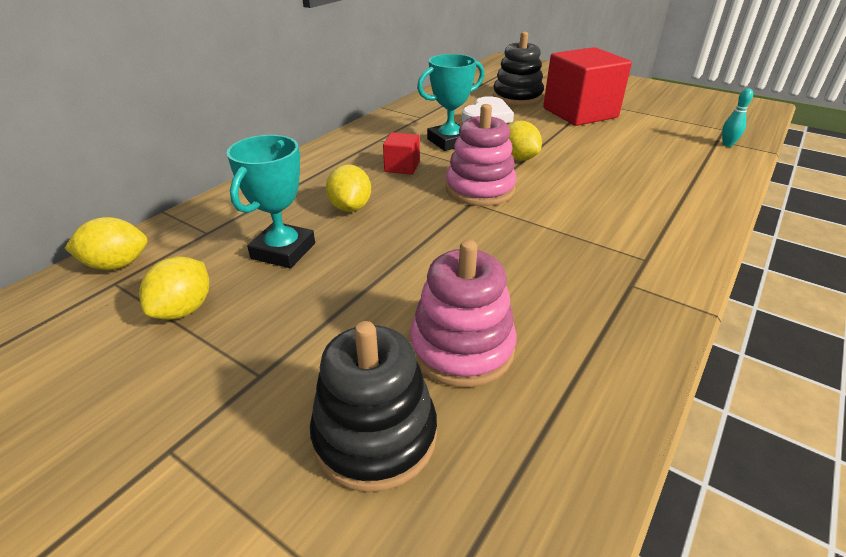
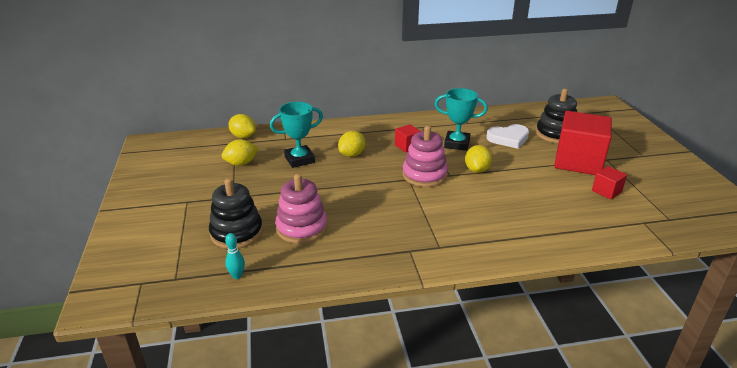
camera: 45 degrees right, 5 degrees down
turquoise bowling pin [722,88,753,147] -> turquoise bowling pin moved to [225,233,245,279]
none -> red cube [592,166,627,200]

